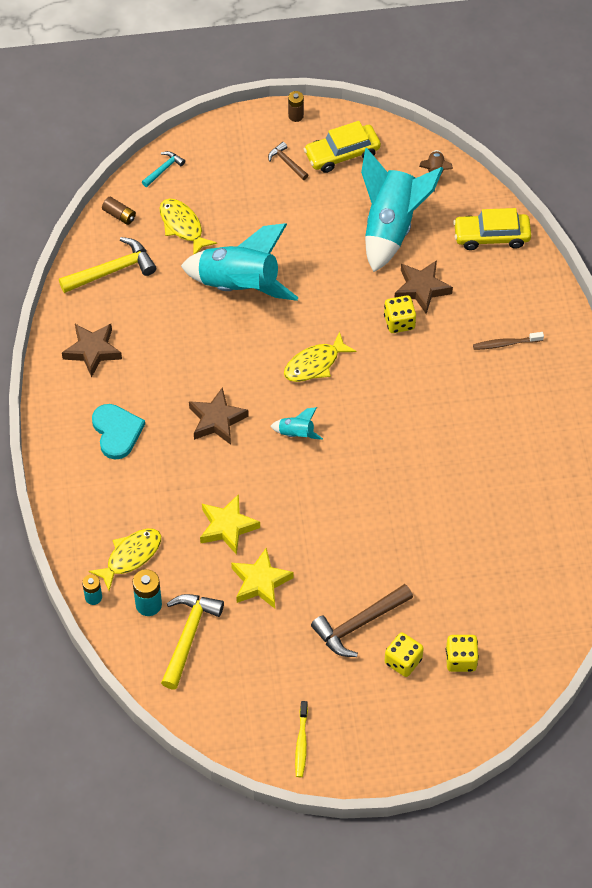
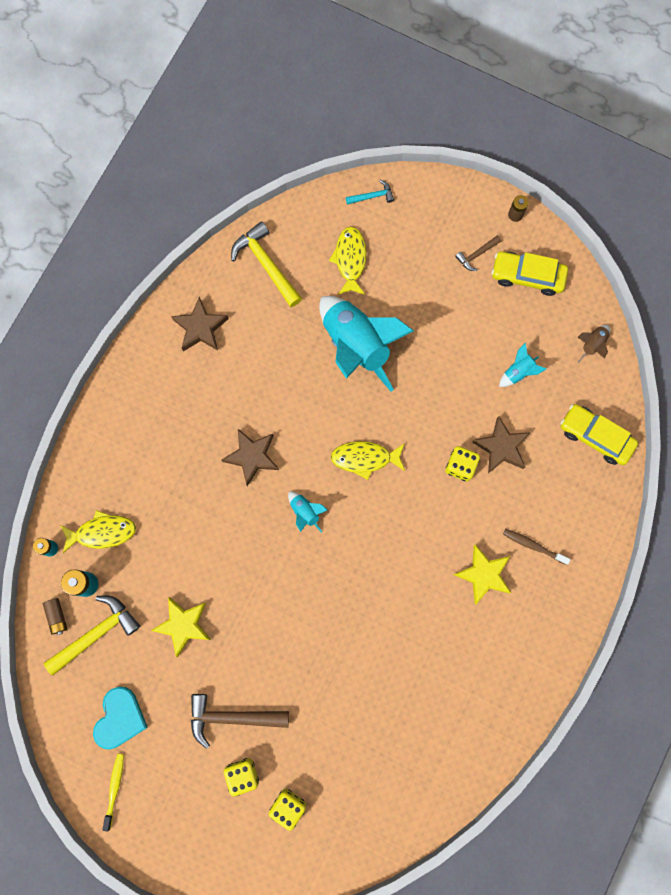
camera: 35 degrees right, 20 degrees up
yellow hammer [59,237,156,293] -> yellow hammer turned 135 degrees counterclockwise [231,221,302,307]
turquoise heart [92,404,145,459] -> turquoise heart moved to [93,687,148,749]
brown battery [102,197,136,225] -> brown battery moved to [43,598,67,635]
yellow star [200,494,260,555] -> yellow star moved to [453,544,511,604]
brown hammer [268,142,308,180] -> brown hammer turned 120 degrees counterclockwise [455,235,501,271]
yellow toothbrush [295,701,308,777] -> yellow toothbrush turned 150 degrees clockwise [102,753,124,832]
turquoise rocket [361,148,443,272] -> turquoise rocket [499,343,546,387], size x0.42

